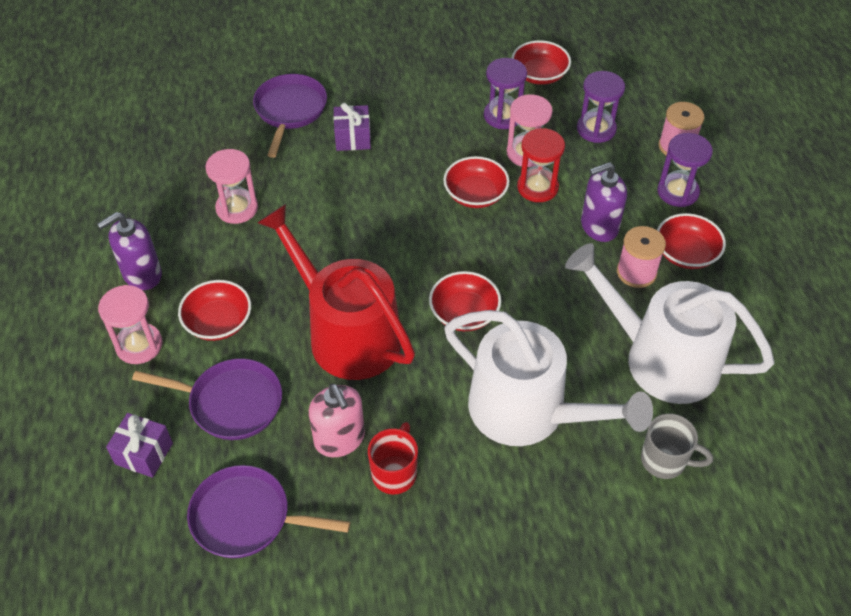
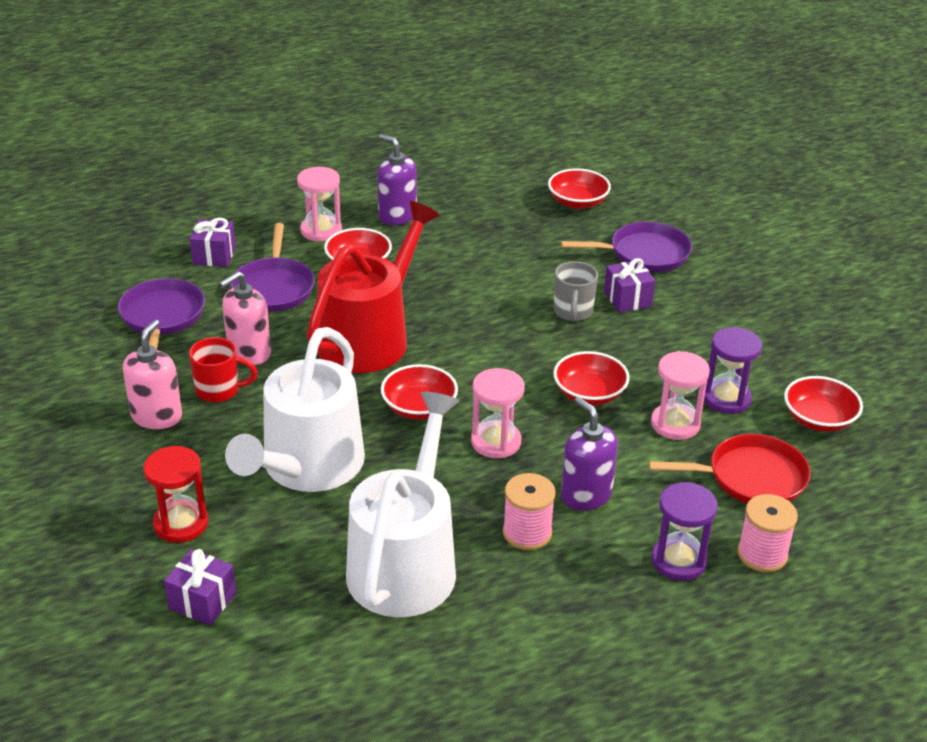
camera: 75 degrees right, 15 degrees down
pink hourglass [205,149,258,224] -> pink hourglass moved to [471,368,525,458]
red hourglass [517,128,565,202] -> red hourglass moved to [144,446,208,543]
purple hourglass [577,71,625,143] -> red pan [648,434,810,503]
grey mug [641,413,713,479] -> grey mug moved to [554,261,598,322]
red bowl [657,213,726,269] -> red bowl moved to [548,168,611,209]
none -> pink soap dispenser [123,320,182,429]
none -> purple gift [164,549,236,625]

